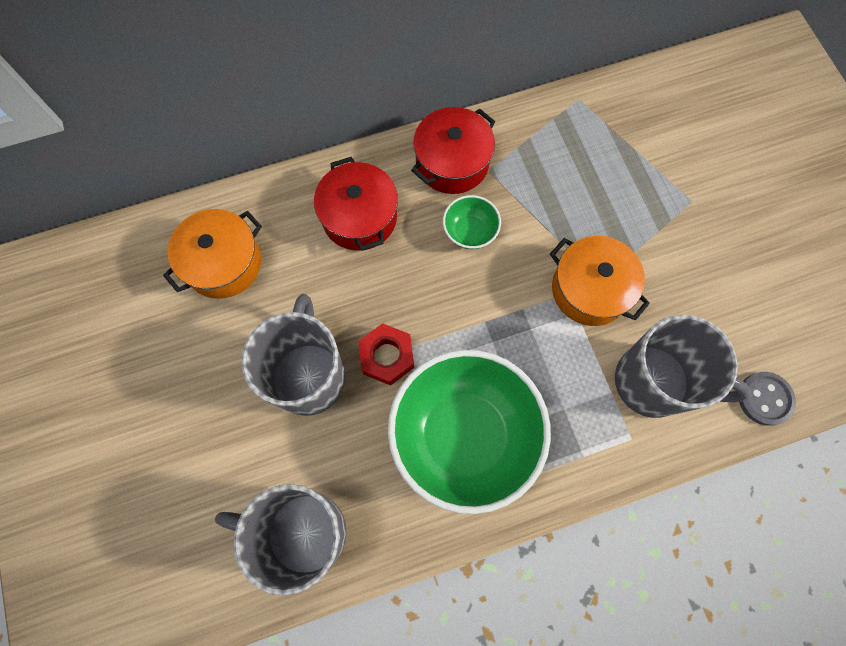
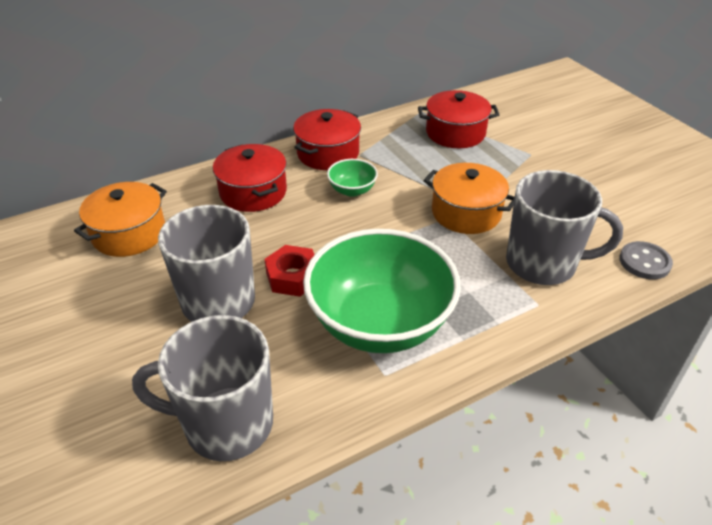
camera: 10 degrees left, 30 degrees down
none -> red pot [418,90,499,148]

